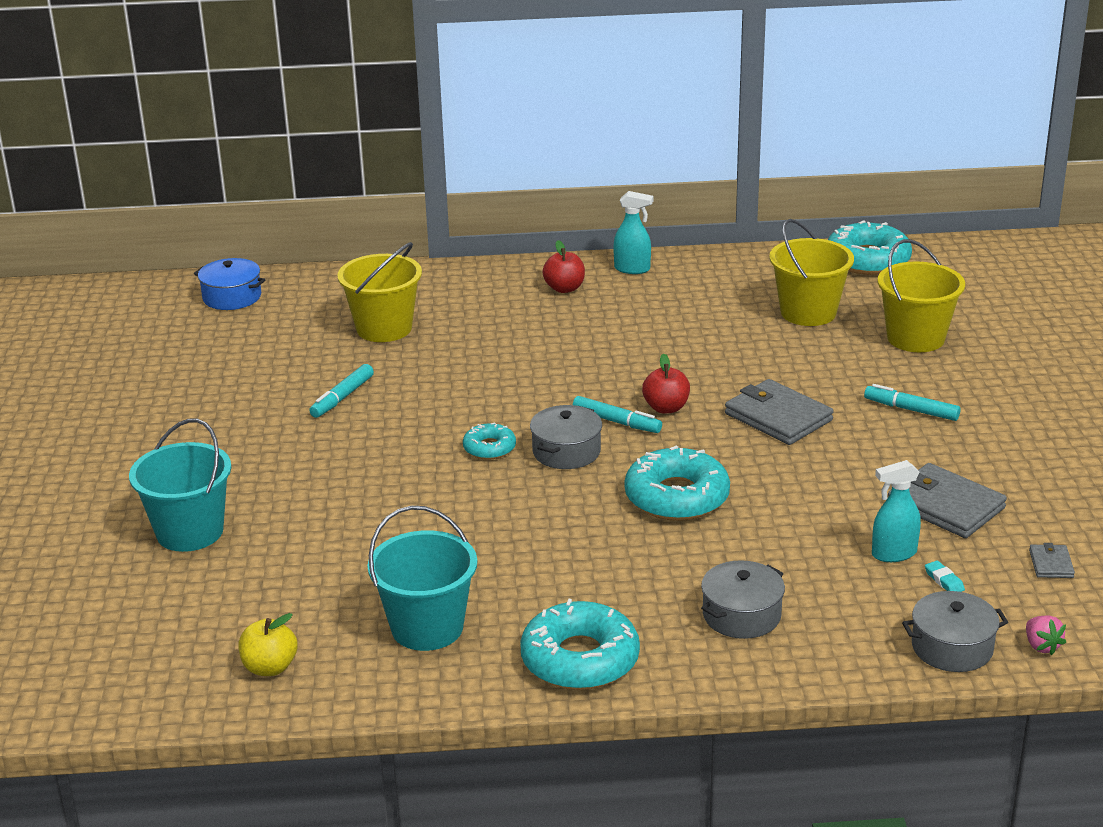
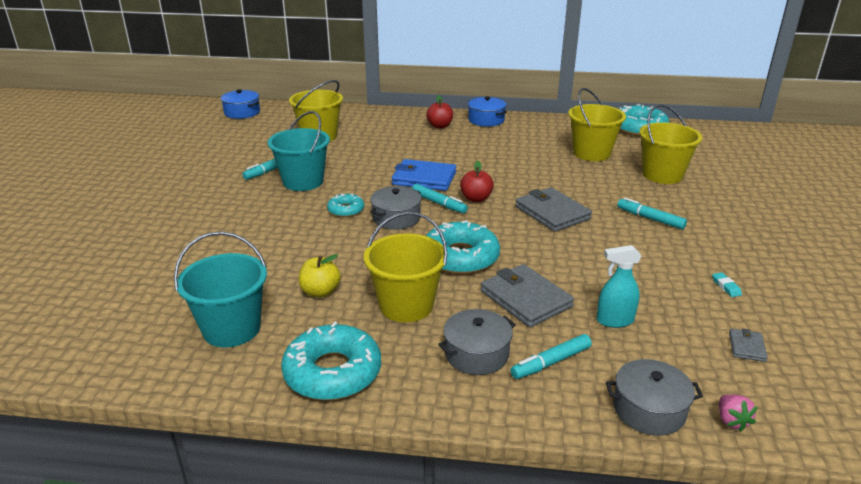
camera: 10 degrees right, 0 degrees up
turquoise bucket [129,419,231,552] -> turquoise bucket moved to [268,111,330,191]
yellow apple [238,613,298,676] -> yellow apple moved to [299,254,341,298]
turquoise spray bottle [613,191,653,274] -> blue pot [468,96,507,127]
grey wallet [888,463,1007,538] -> grey wallet moved to [481,264,574,328]
turquoise eraser [925,560,965,592] -> turquoise eraser moved to [712,272,742,297]
none -> yellow bucket [364,212,447,322]
none -> blue wallet [392,159,456,191]
none -> turquoise marker [510,334,592,379]

